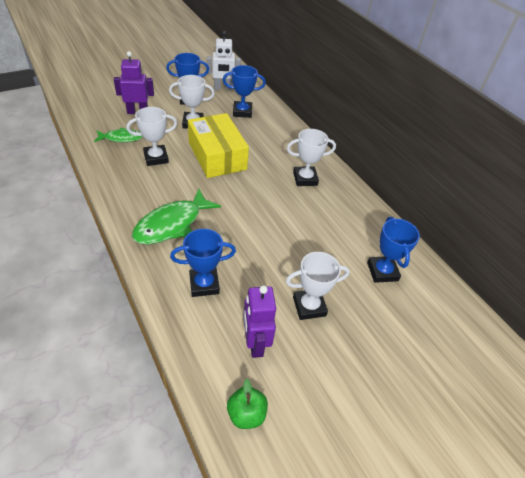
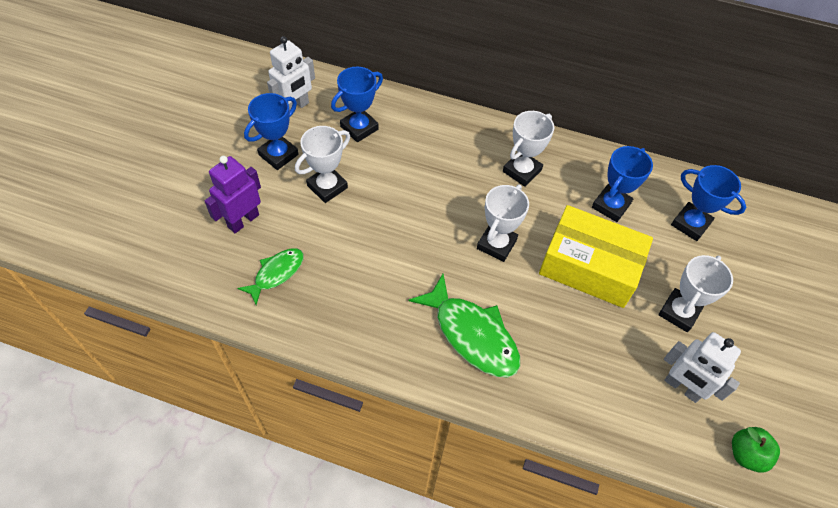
camera: 40 degrees left, 10 degrees up
white trophy [126,107,177,166] -> white trophy moved to [477,185,529,262]
green fish [132,189,221,244] -> green fish turned 45 degrees counterclockwise [409,274,520,378]
blue trophy [170,229,236,297] -> blue trophy moved to [592,146,653,222]
yellow box [188,113,249,178] -> yellow box moved to [539,205,653,308]
purple robot [243,285,276,358] -> white robot [664,332,741,403]

